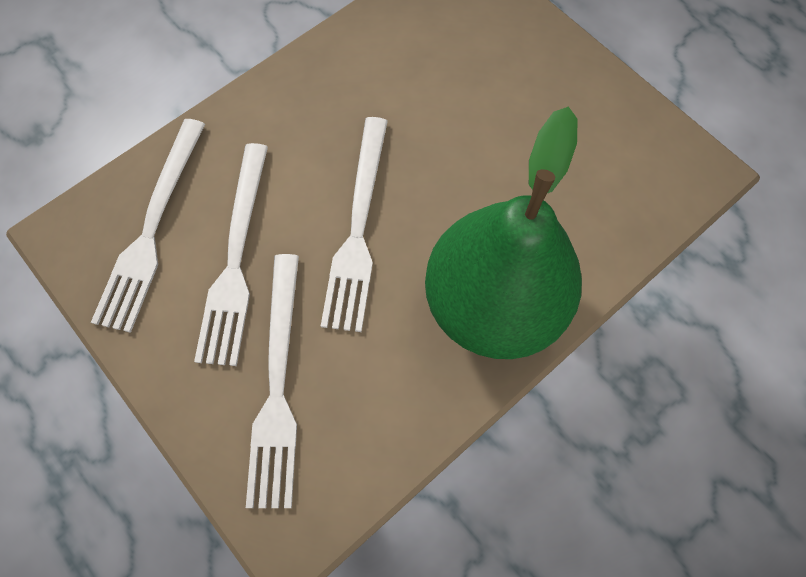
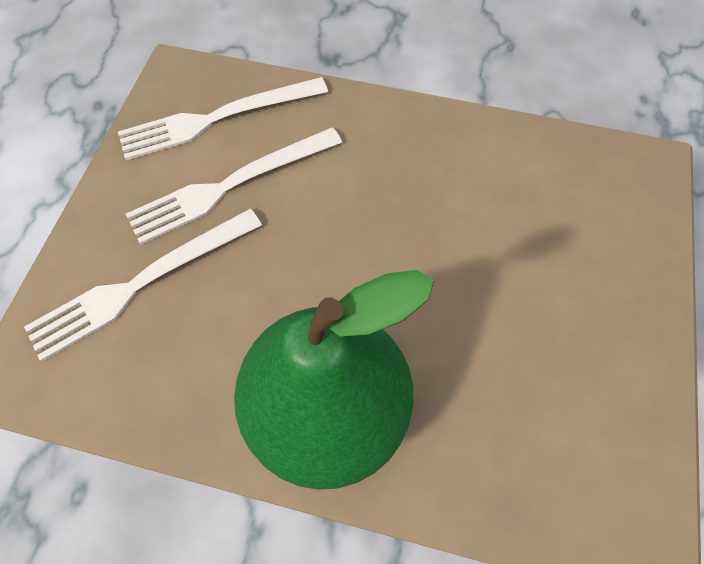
camera: 55 degrees right, 5 degrees down
white fork [321,117,388,332] -> none

